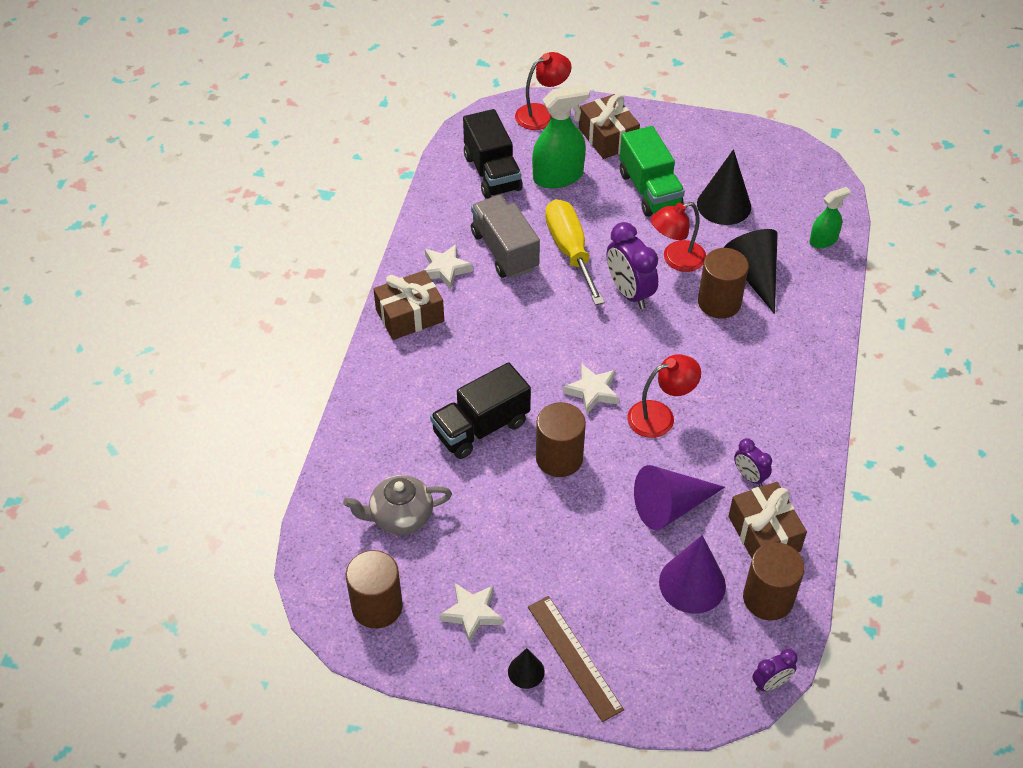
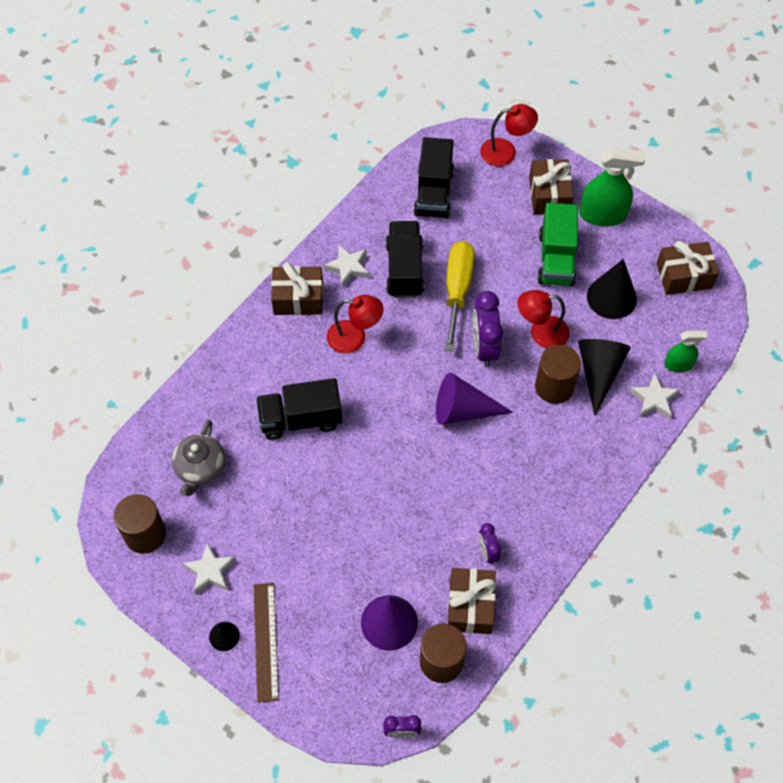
camera: 25 degrees right, 10 degrees up
grey teapot [343,475,452,535] -> grey teapot turned 90 degrees counterclockwise [172,420,225,496]
grey truck [471,195,540,278] -> black truck [386,221,424,298]
green spray bottle [532,84,590,188] -> green spray bottle moved to [579,147,645,226]
brown cylinder [536,402,586,477] -> none
white star [563,363,619,415] -> white star moved to [629,374,680,419]
red lamp [627,354,701,438] -> red lamp moved to [327,295,383,353]
purple cone [634,465,725,530] -> purple cone moved to [436,372,513,425]
none -> brown gift [656,241,719,295]

